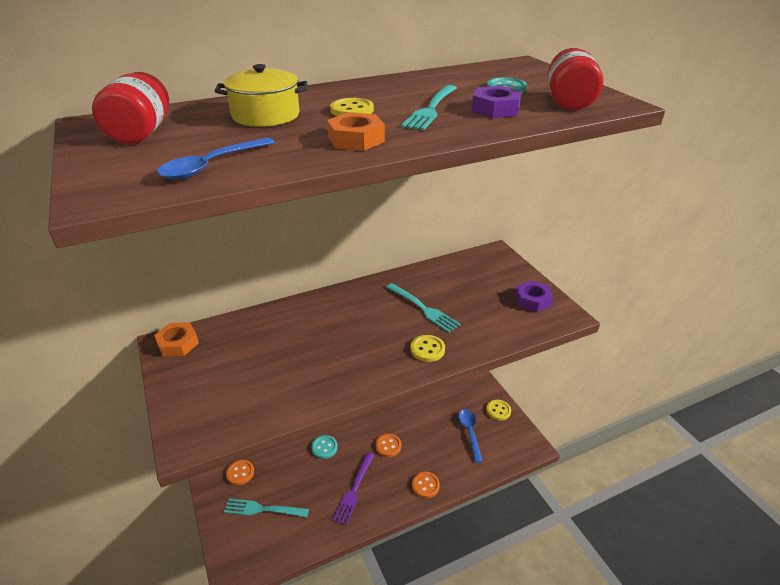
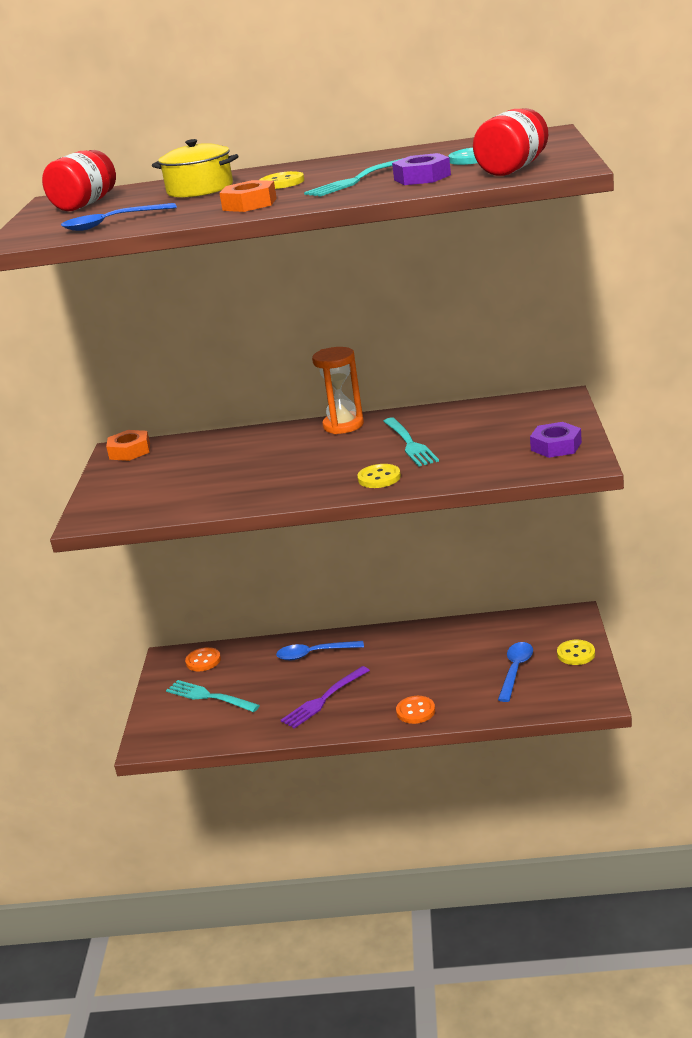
camera: 30 degrees right, 10 degrees down
turquoise button [311,435,338,459] -> blue spoon [276,641,364,660]
orange button [376,434,401,457] -> none
none -> orange hourglass [312,347,364,434]

